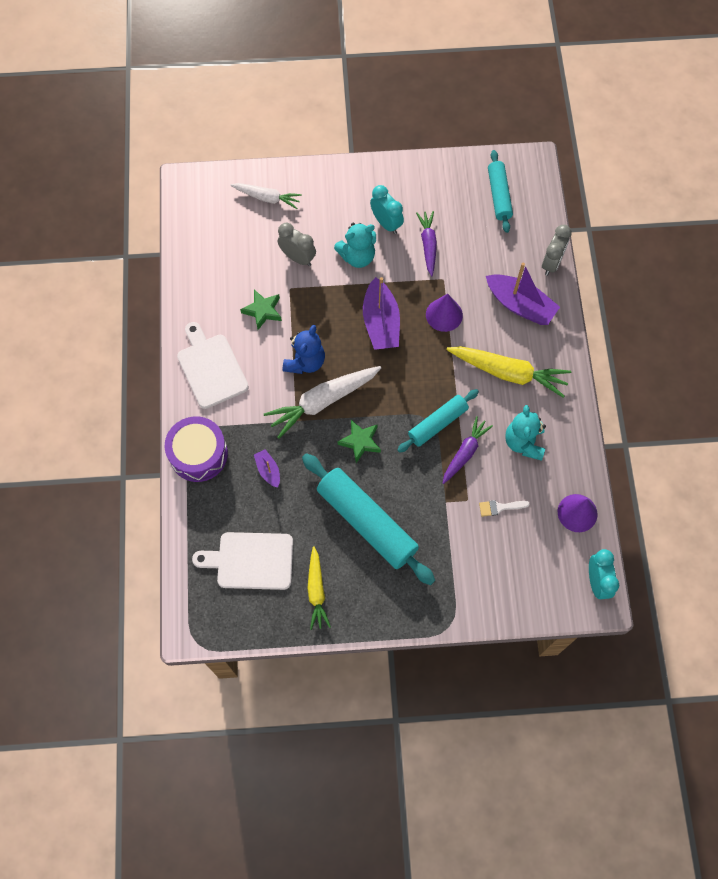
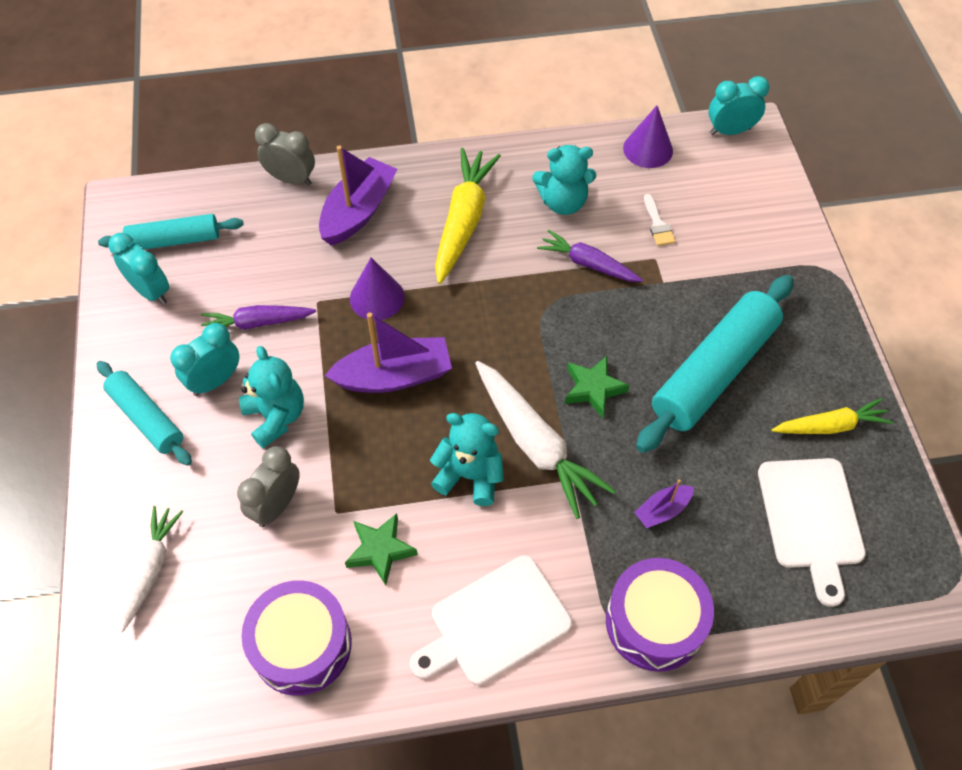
camera: 95 degrees left, 10 degrees down
blue teddy bear [283,325,325,374] -> turquoise teddy bear [430,413,504,506]
turquoise rolling pin [397,389,479,453] -> turquoise rolling pin moved to [96,361,192,466]
none -> turquoise clock [108,233,169,305]
none -> purple drum [241,580,352,696]

